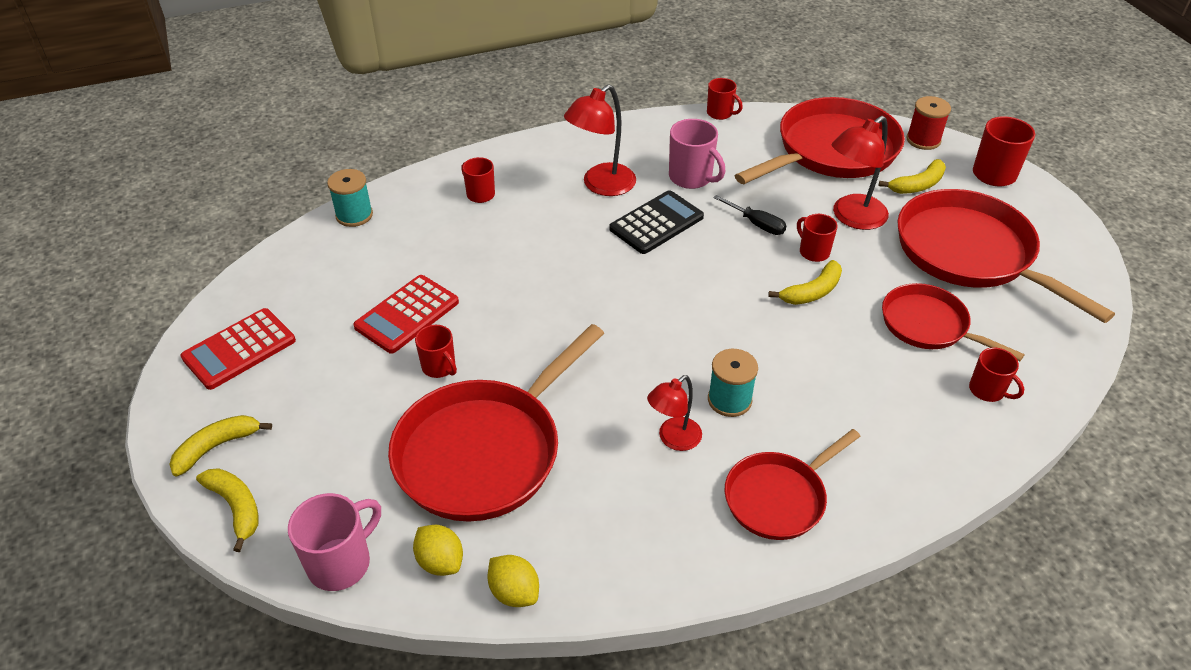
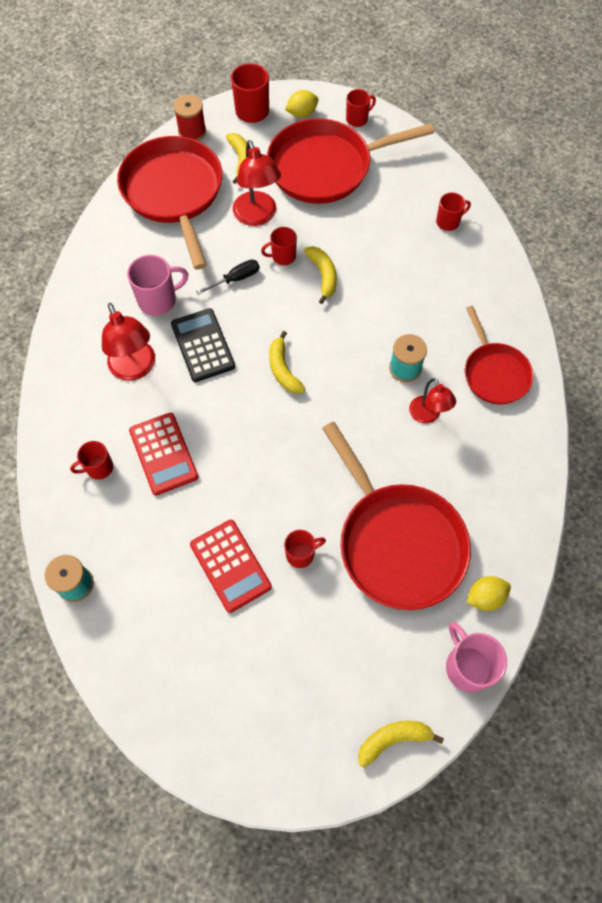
camera: 70 degrees left, 20 degrees up
yellow banana [169,415,272,477] -> yellow banana moved to [269,331,305,394]
red calculator [180,308,296,390] -> red calculator moved to [129,412,198,496]
yellow lemon [487,555,539,607] -> yellow lemon moved to [285,90,319,118]
red mug [707,78,743,120] -> red mug moved to [346,89,376,127]
red pan [882,283,1025,361] -> none

